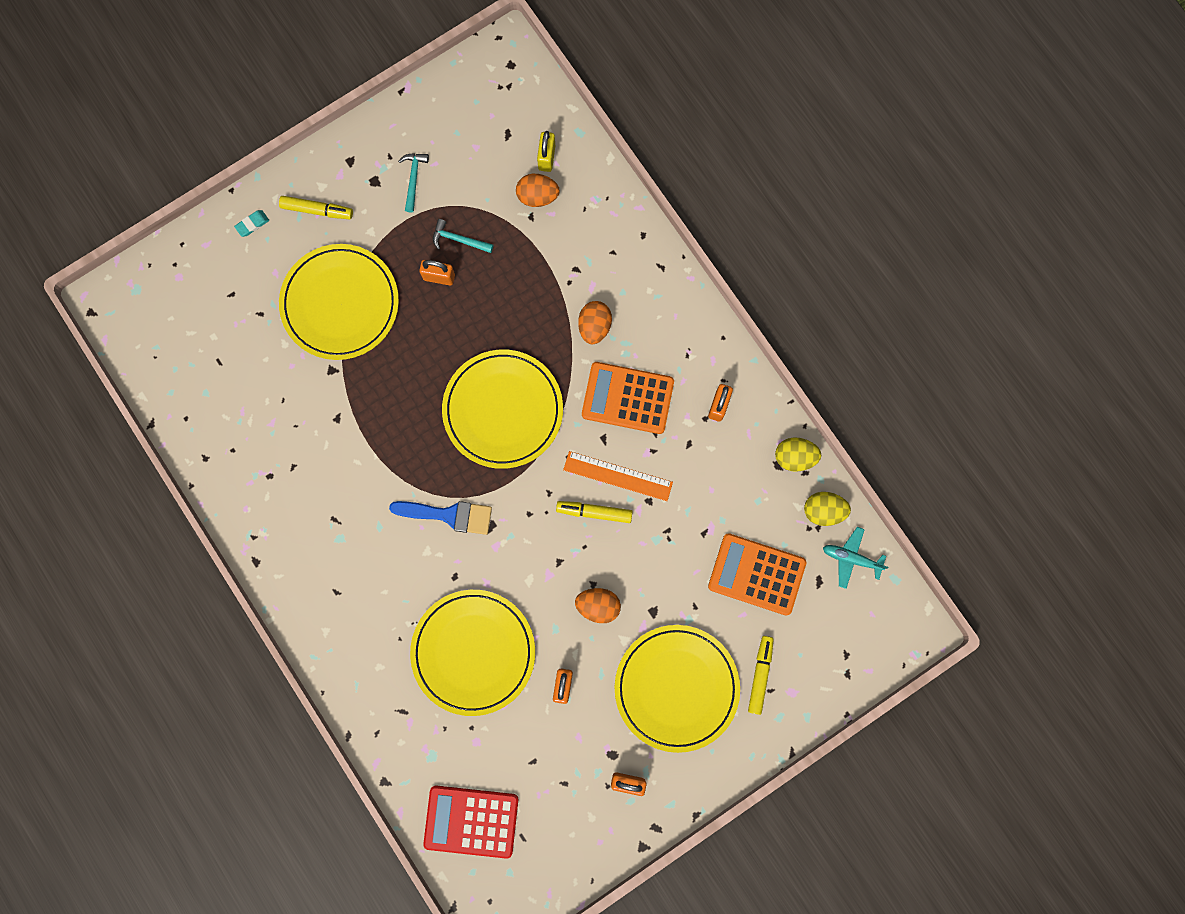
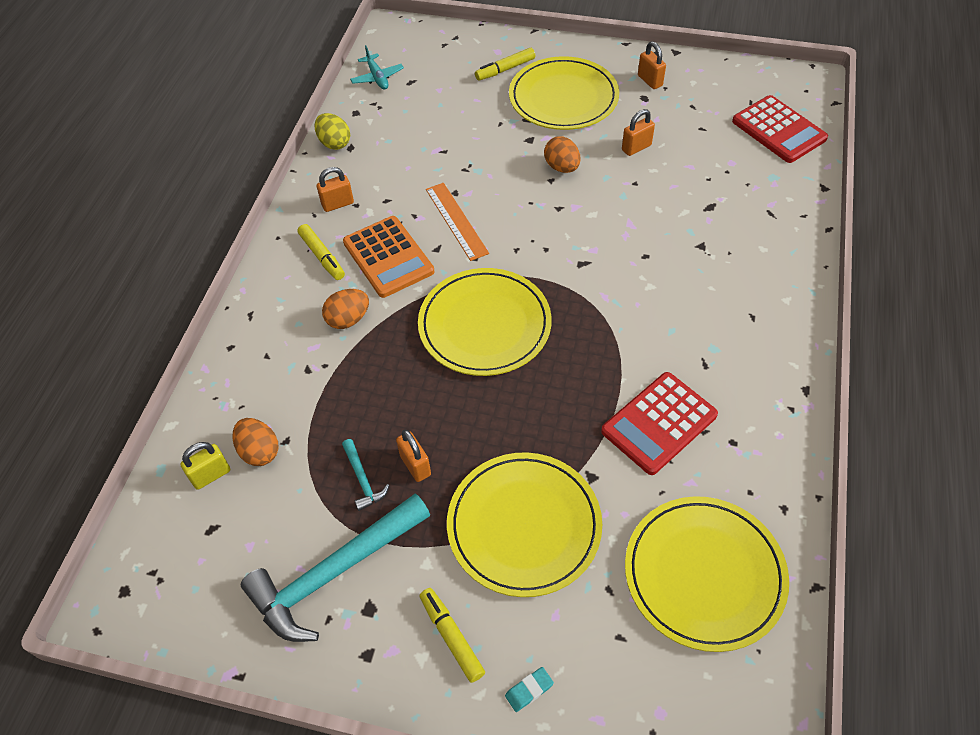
camera: 130 degrees left, 25 degrees down
turquoise eraser [234,210,269,237] -> turquoise eraser turned 45 degrees counterclockwise [505,667,554,712]
blue brush [389,501,492,535] -> none
turquoise hammer [398,153,429,213] -> turquoise hammer [241,493,430,642], size x2.33
yellow plate [410,590,535,716] -> yellow plate moved to [625,496,789,652]
yellow marker [556,501,633,523] -> yellow marker moved to [298,224,345,280]
orange calculator [708,533,806,616] -> none
yellow egg [804,492,851,526] -> none
none -> red calculator [601,372,718,475]

